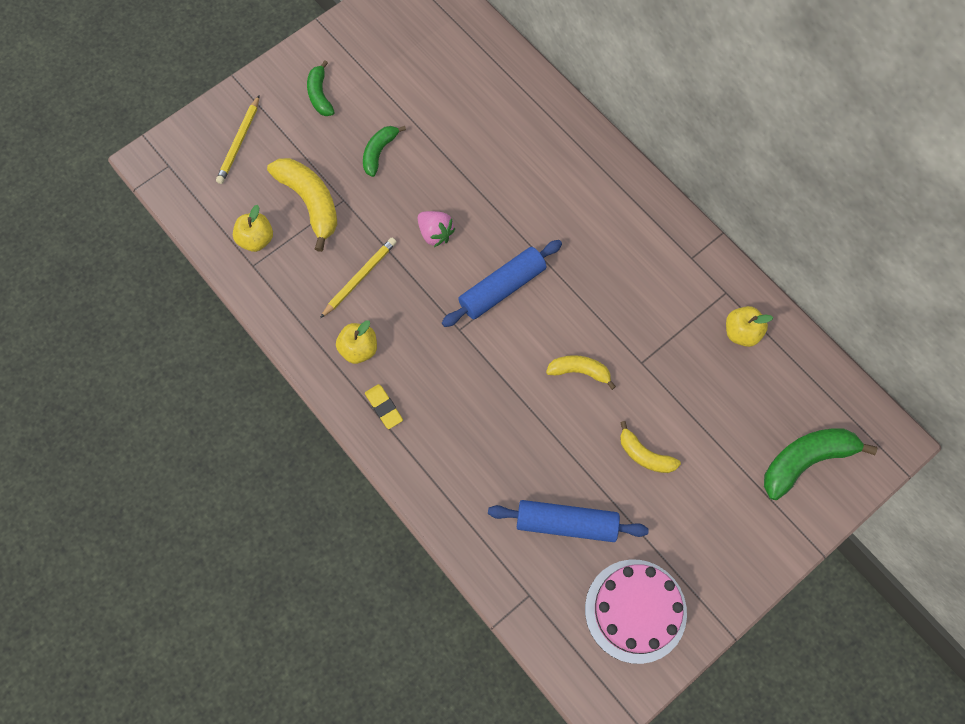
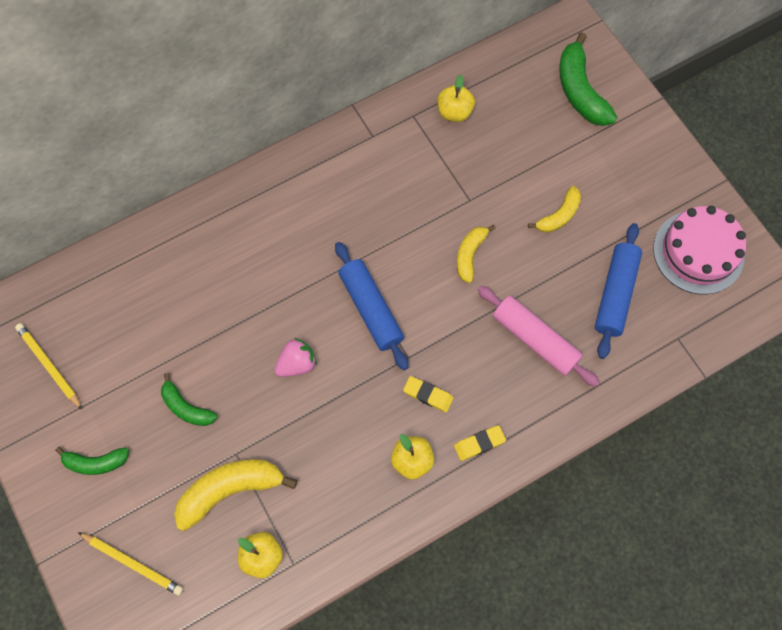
camera: 80 degrees left, 0 degrees up
yellow pencil [320,237,397,318] -> yellow pencil moved to [15,323,82,410]
none -> yellow eraser [403,376,453,412]
none -> pink rolling pin [478,286,599,387]

